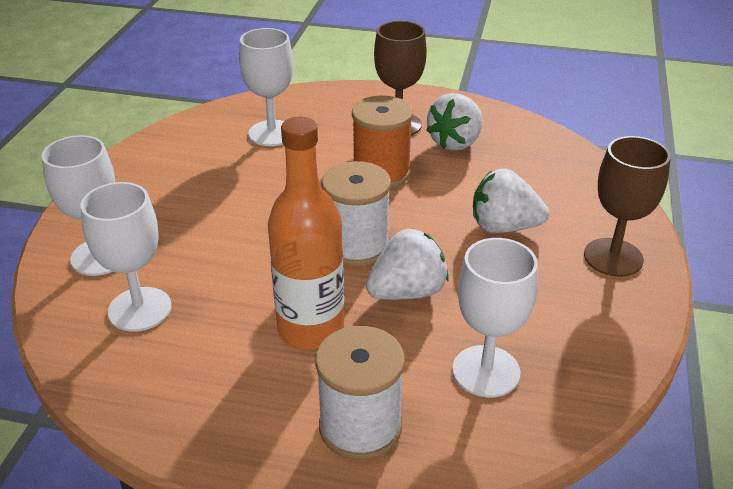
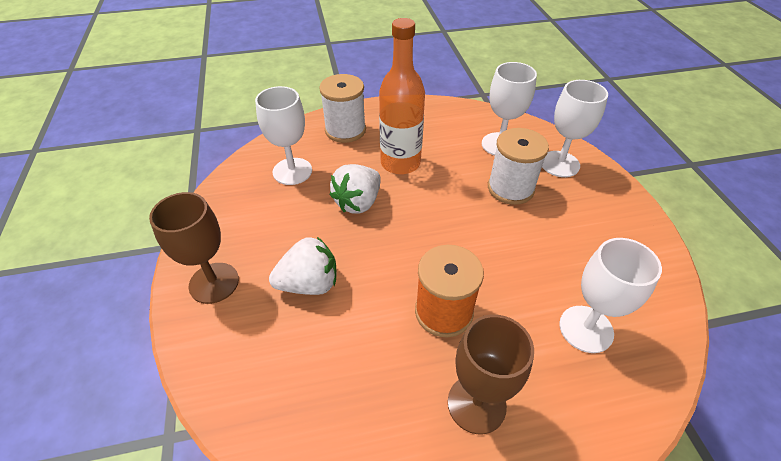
camera: 155 degrees right, 10 degrees up
white spool [321,161,391,266] -> white spool moved to [488,128,549,205]
white strawberry [426,93,482,151] -> none

